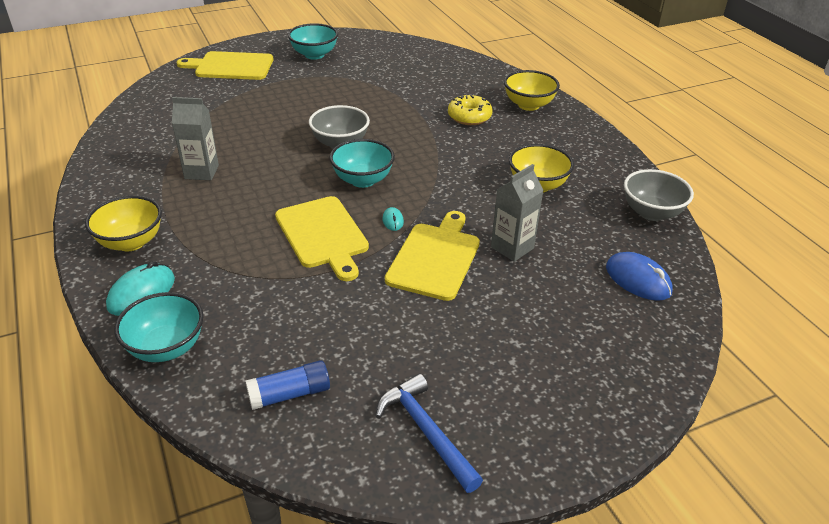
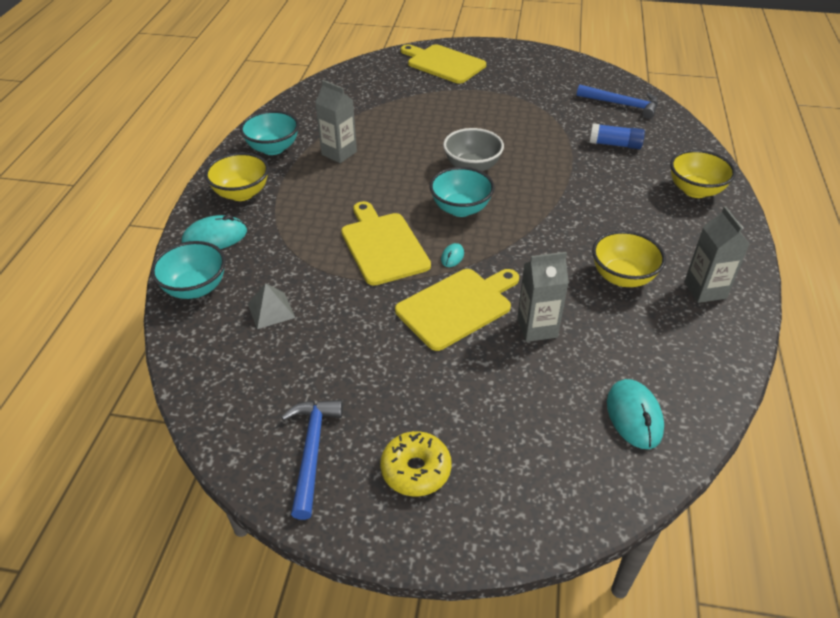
camera: 35 degrees right, 5 degrees up
blue glue stick [245,360,330,410] -> blue glue stick moved to [589,123,645,149]
yellow cutting board [275,196,369,281] -> yellow cutting board turned 150 degrees clockwise [341,201,431,286]
turquoise bowl [288,23,338,60] -> turquoise bowl moved to [240,110,299,155]
yellow donut [448,94,492,125] -> yellow donut moved to [380,431,452,496]
blue mouse [606,252,673,301] -> turquoise mouse [607,379,664,449]
grey bowl [624,169,694,221] -> none
none -> grey pyramid [248,283,295,329]
none -> blue hammer [577,85,658,119]
none -> grey carton [684,206,750,303]

